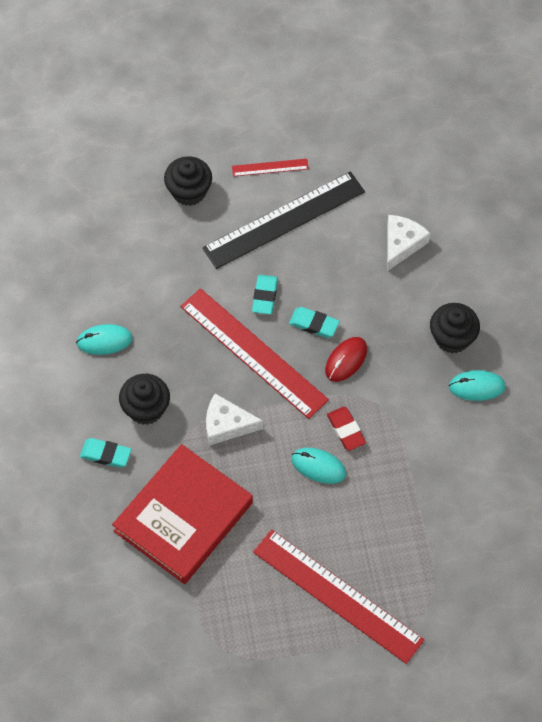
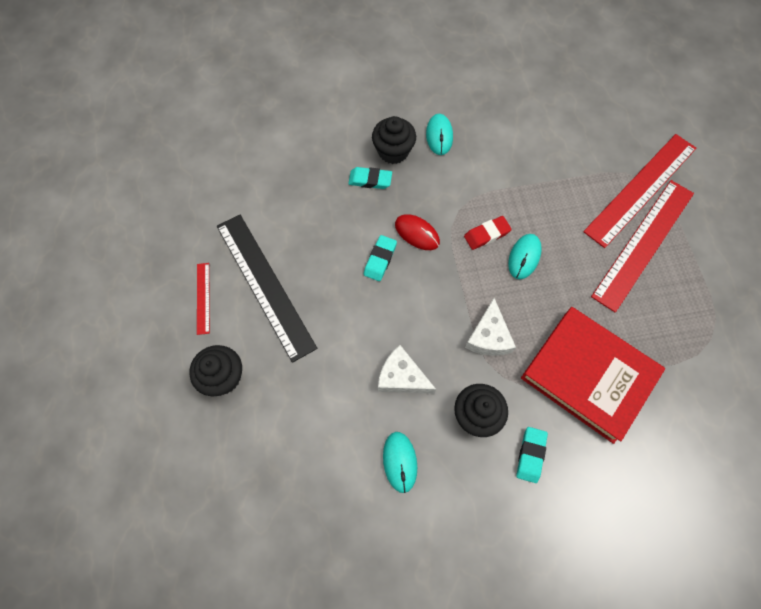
camera: 90 degrees left, 5 degrees up
red ruler [180,288,329,419] -> red ruler moved to [583,134,696,248]
turquoise eraser [252,275,278,314] -> turquoise eraser moved to [348,167,392,189]
white cheese [387,215,430,271] -> white cheese moved to [378,345,436,394]

